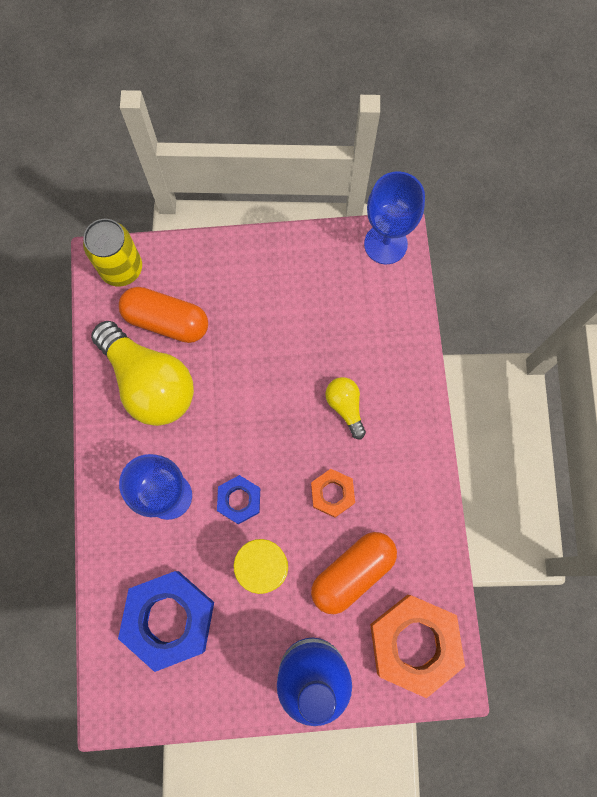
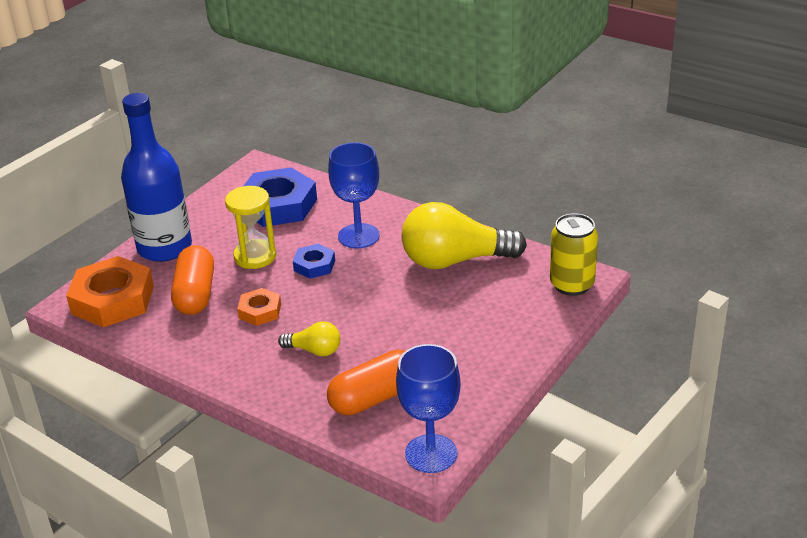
camera: 130 degrees right, 40 degrees down
orange capsule [119,287,208,343] -> orange capsule moved to [327,350,405,416]

